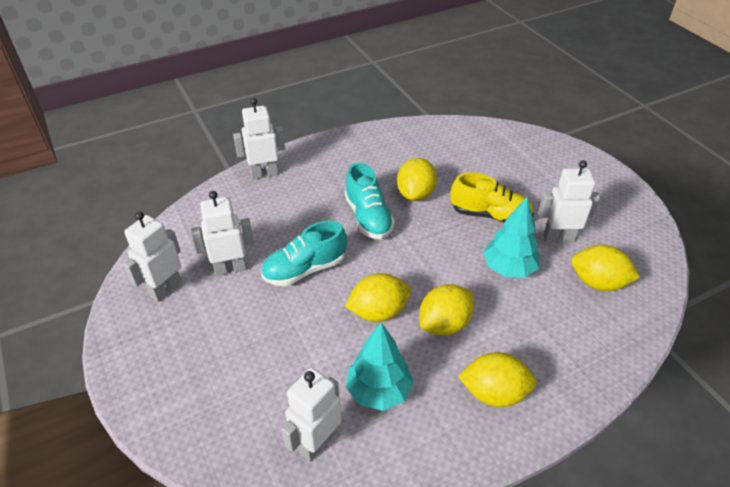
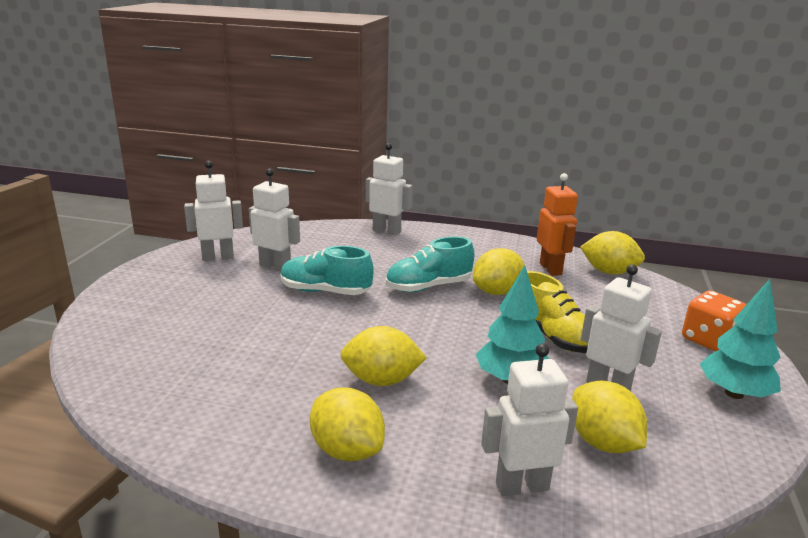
camera: 40 degrees right, 20 degrees down
white robot [281,368,341,462] -> white robot moved to [481,343,578,496]
yellow lemon [344,273,411,322] -> yellow lemon moved to [580,231,645,275]
turquoise shoe [345,162,395,239] -> turquoise shoe turned 45 degrees clockwise [386,236,474,292]
turquoise tree [346,323,413,411] -> turquoise tree moved to [700,279,781,399]
none -> orange robot [537,173,578,276]
none -> orange dice [682,290,746,352]

